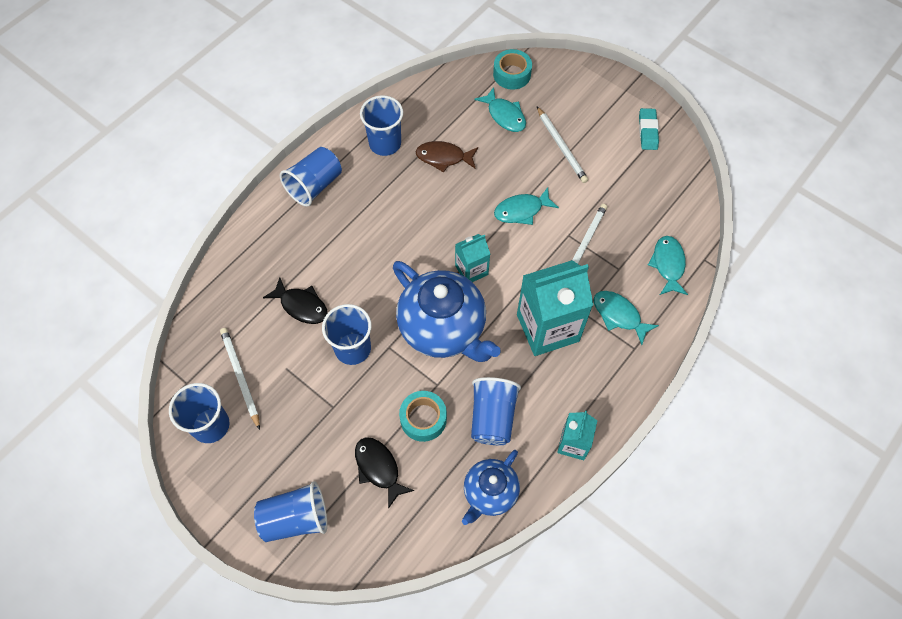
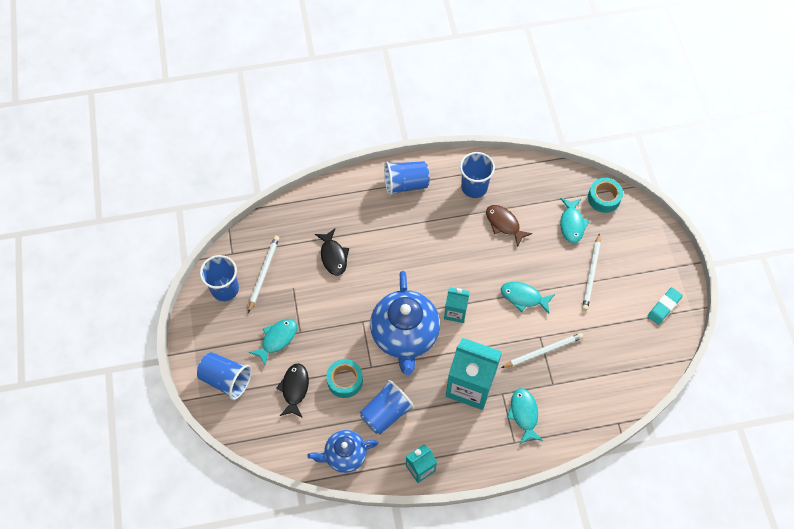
camera: 40 degrees right, 0 degrees up
blue cup [322,304,372,365] -> none
turquoise fish [648,236,688,295] -> turquoise fish moved to [249,319,297,366]

